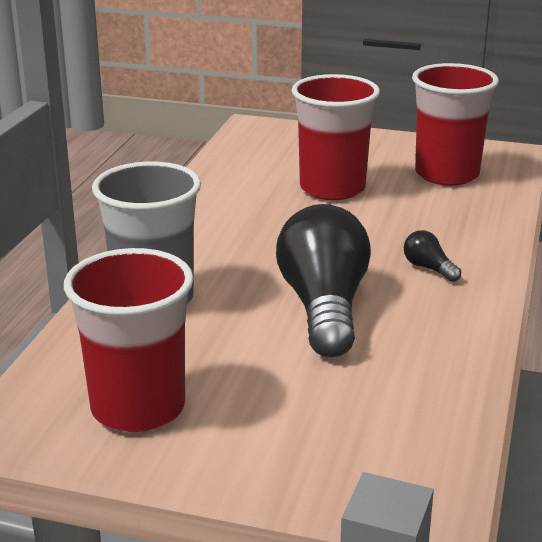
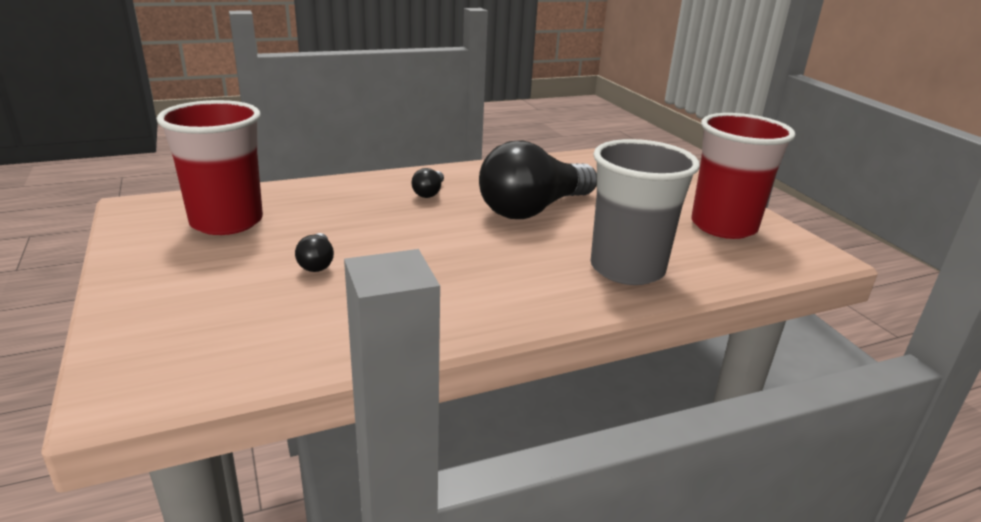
camera: 130 degrees left, 0 degrees up
red cup [291,74,380,200] -> black light bulb [295,233,334,272]

